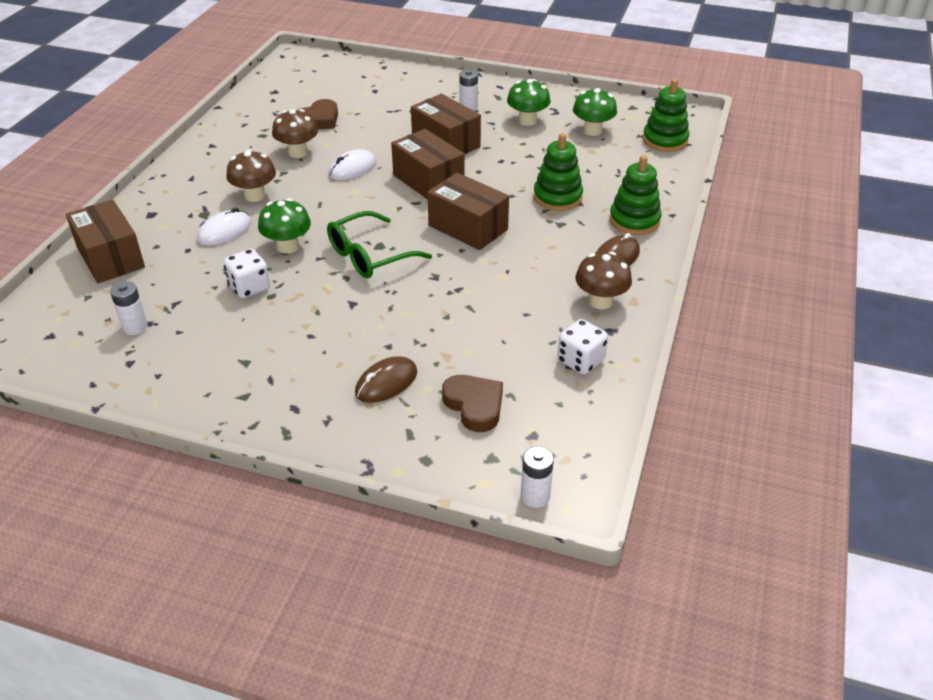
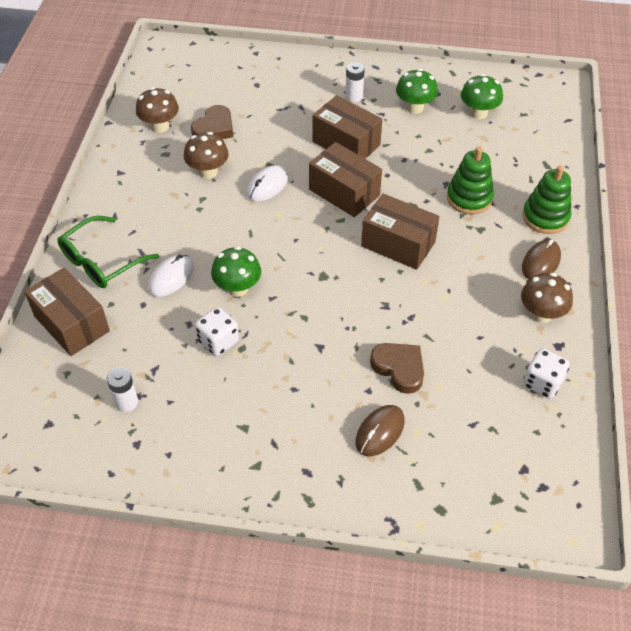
camera: 10 degrees left, 10 degrees up
brown mushroom [226,150,276,202] -> brown mushroom moved to [136,87,179,133]
green glasses [327,211,432,279] -> green glasses moved to [57,216,159,288]
brown heart [442,375,503,432] -> brown heart moved to [370,343,424,394]
white battery [521,446,554,508] -> none
green stacking toy [643,79,689,152] -> none

